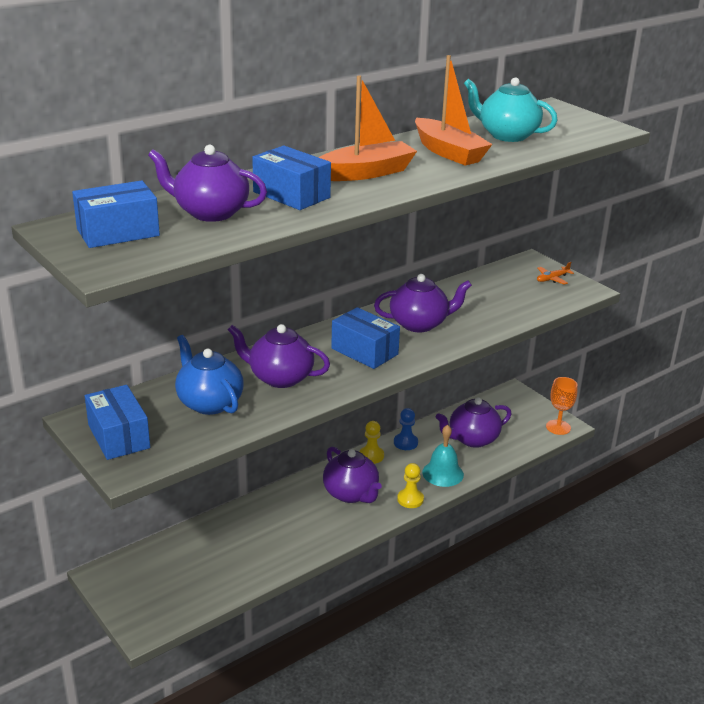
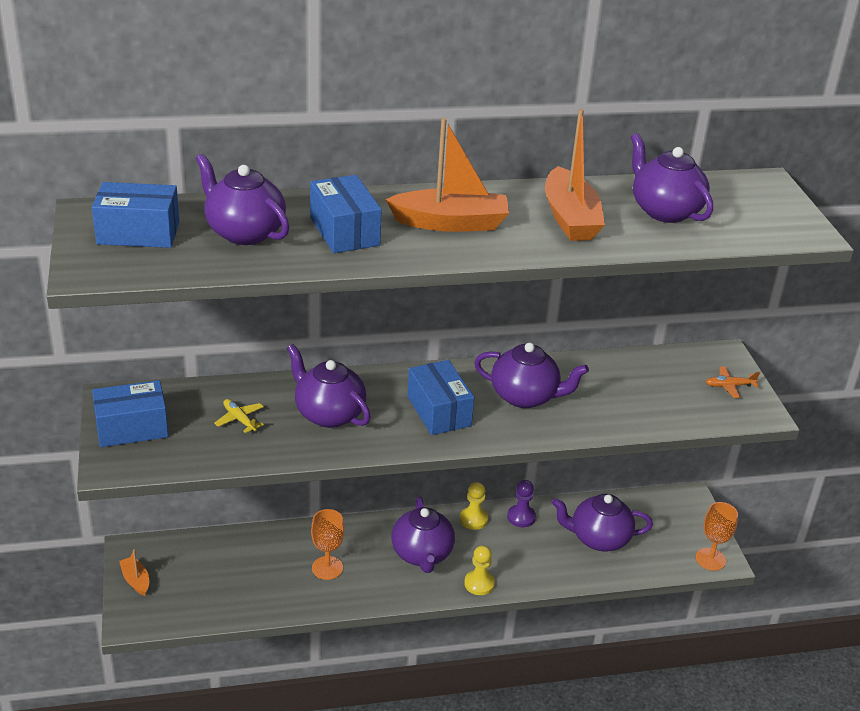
camera: 25 degrees right, 5 degrees up
blue box [85,385,150,460] -> blue box turned 75 degrees clockwise [92,380,168,447]
blue teapot [175,335,244,415] -> yellow plane [214,399,264,433]
blue pawn [394,408,418,450] -> purple pawn [507,480,536,527]
turquoise bell [422,425,464,487] -> none
turquoise teapot [464,78,558,142] -> purple teapot [631,133,713,223]
none -> orange boat [119,549,149,596]
none -> orange goblet [311,509,344,580]

